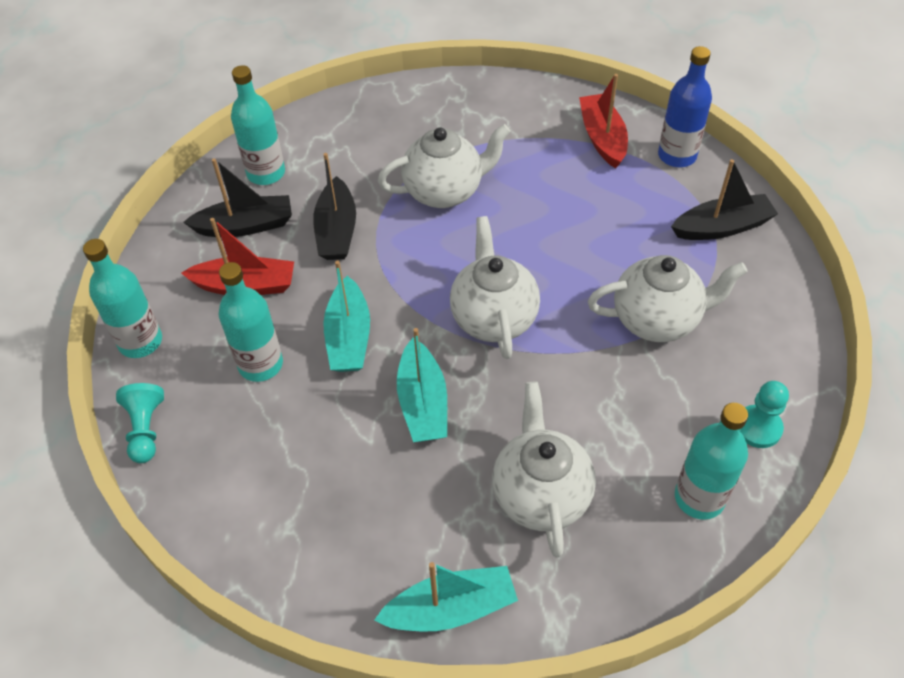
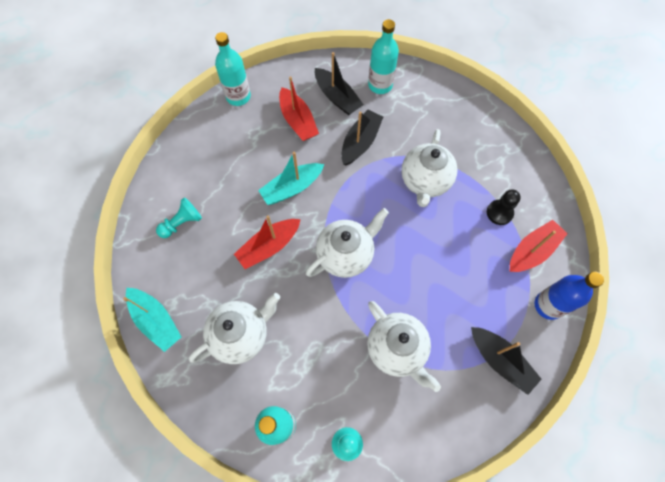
camera: 60 degrees right, 15 degrees up
turquoise pawn [116,383,164,463] -> turquoise pawn moved to [156,197,202,238]
turquoise bottle [218,262,283,382] -> none
black boat [313,153,356,260] -> black boat turned 150 degrees clockwise [341,110,383,165]
white teapot [378,124,510,208] -> white teapot turned 60 degrees clockwise [401,129,457,207]
turquoise boat [397,328,447,442] -> red boat [234,215,301,269]
none -> black pawn [487,189,521,225]

